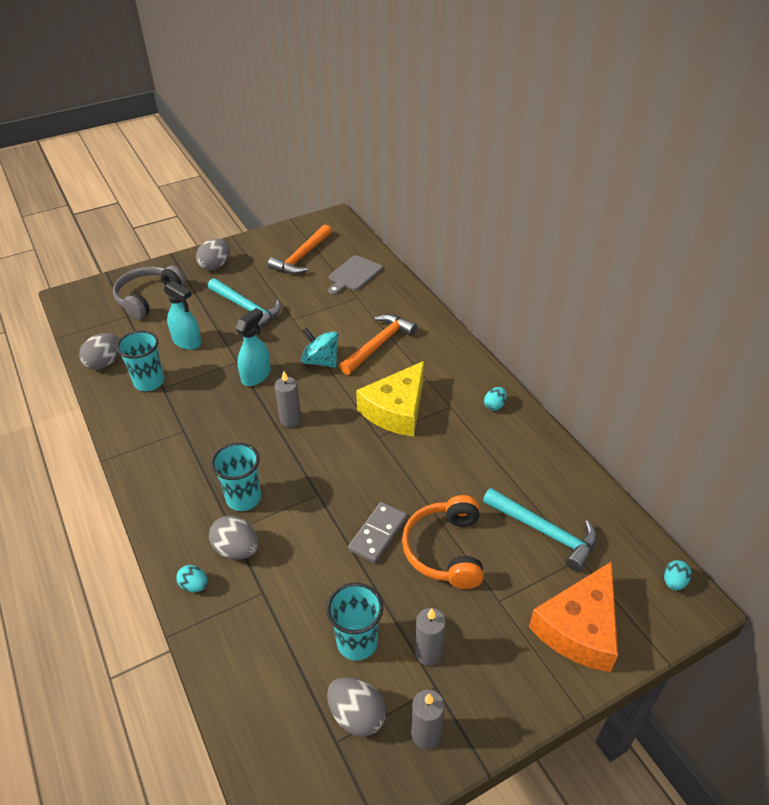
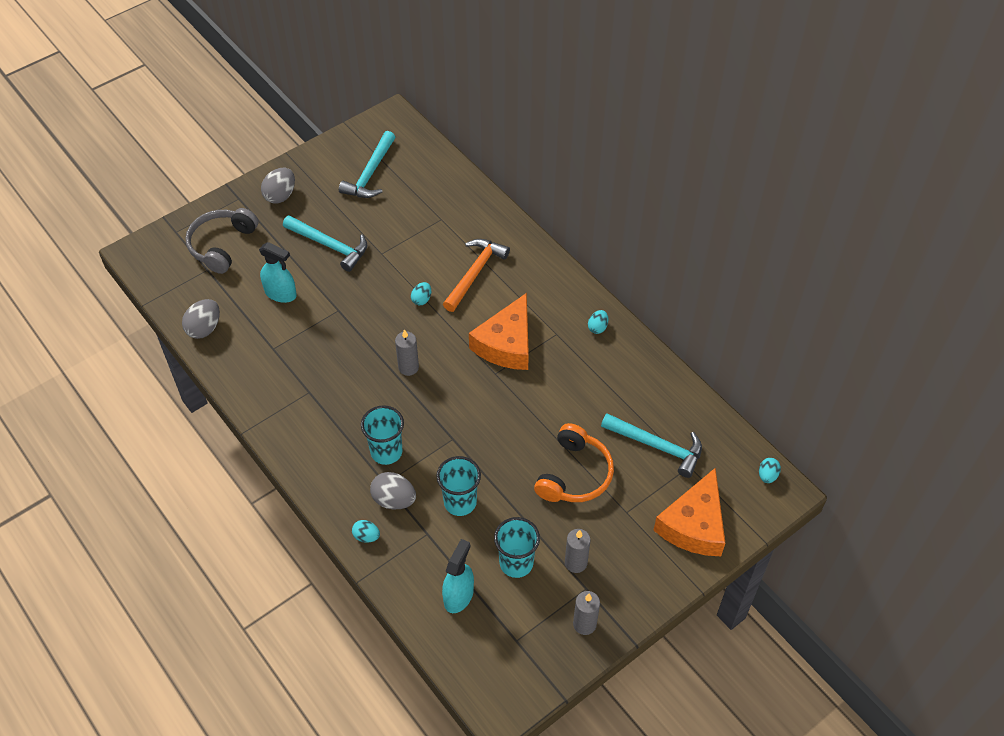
camera: 10 degrees left, 10 degrees up
turquoise cup [116,330,164,391] -> turquoise cup moved to [436,456,481,516]
turquoise spray bottle [235,308,271,386] -> turquoise spray bottle moved to [442,539,474,613]
orange hammer [268,225,331,274] -> turquoise hammer [339,131,395,198]
turquoise spinning top [301,328,339,368] -> turquoise egg [411,282,431,306]
grey egg [327,677,386,737] -> none
grey cutting board [328,255,382,295] -> none
grey domino [348,502,407,563] -> none
yellow cheese [356,361,424,437] -> orange cheese [469,293,529,370]
orange headphones [402,495,484,589] -> orange headphones turned 150 degrees counterclockwise [534,423,614,502]

